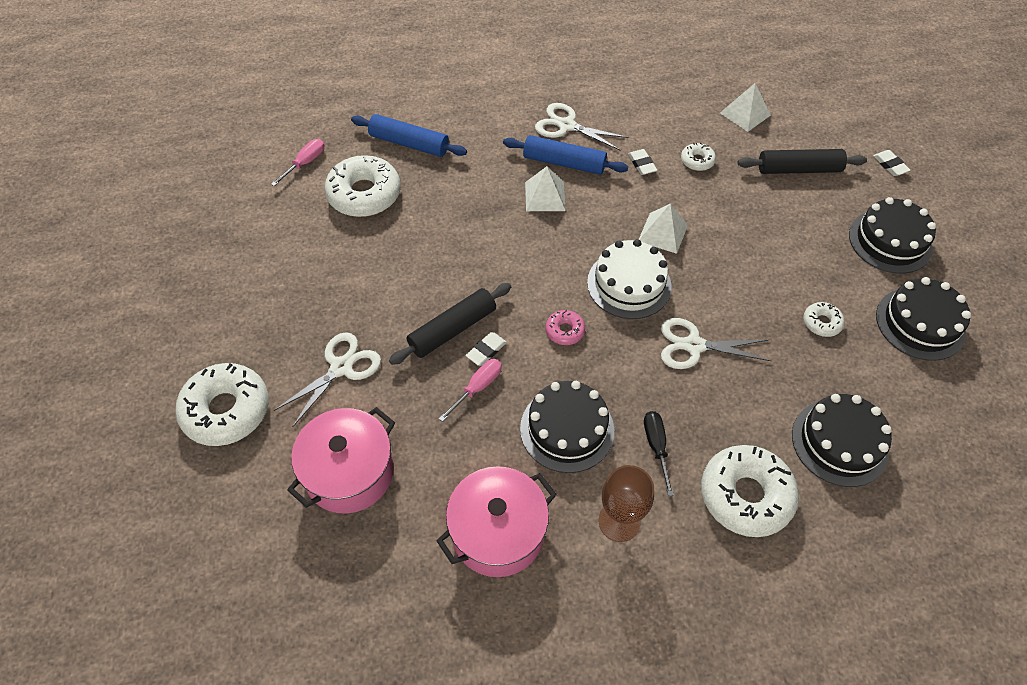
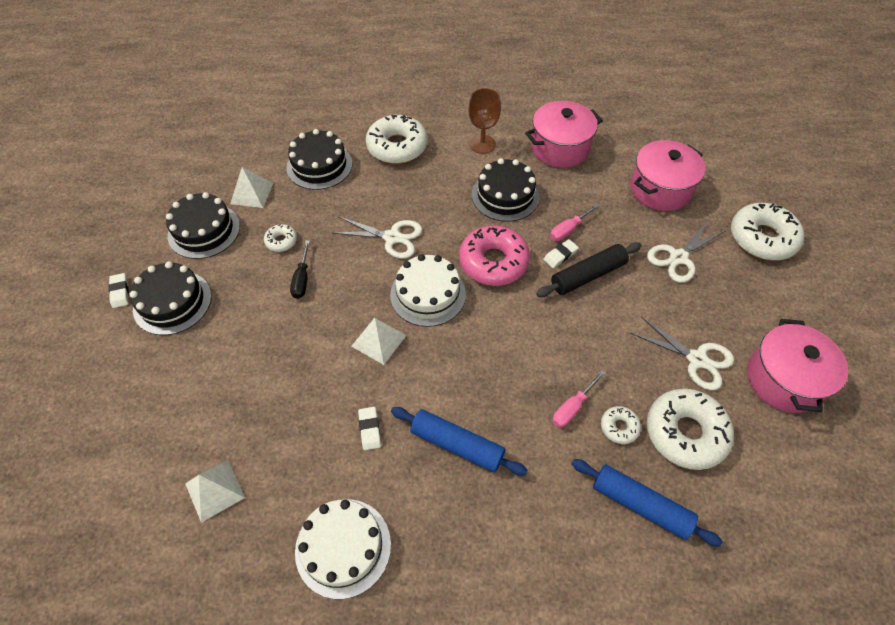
camera: 170 degrees left, 0 degrees up
pink screwdriver [271,139,324,186] -> pink screwdriver moved to [552,370,606,428]
white pyramid [525,166,566,211] -> white pyramid moved to [230,167,273,208]
white scissors [535,103,629,151] -> white scissors moved to [630,316,734,390]
pink donut [545,310,585,345] -> pink donut [459,225,530,286], size x2.10
black screwdriver [644,411,674,496] -> black screwdriver moved to [290,240,310,299]
white donut [681,143,716,171] -> white donut moved to [601,406,641,444]
black rolling pin [738,149,867,174] -> none
white eraser [873,150,910,176] -> white eraser moved to [109,273,129,308]
none -> white cake [295,499,391,599]
none -> pink pot [747,319,848,413]

